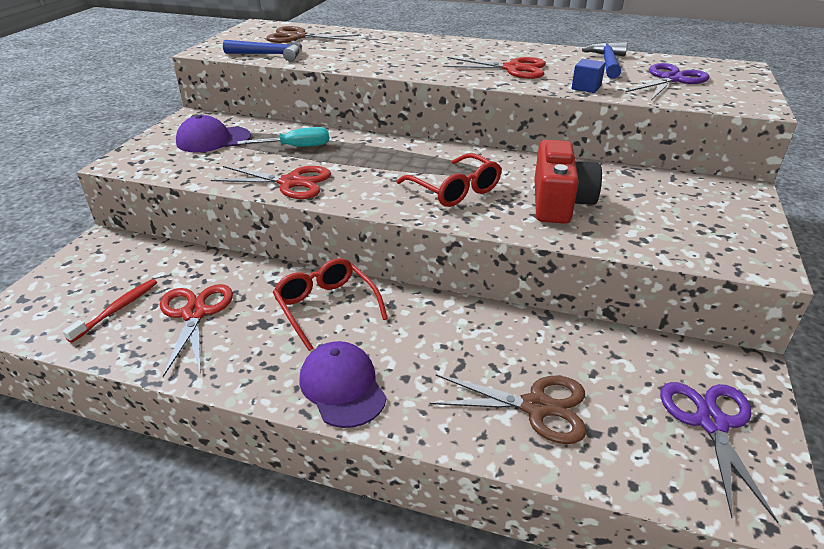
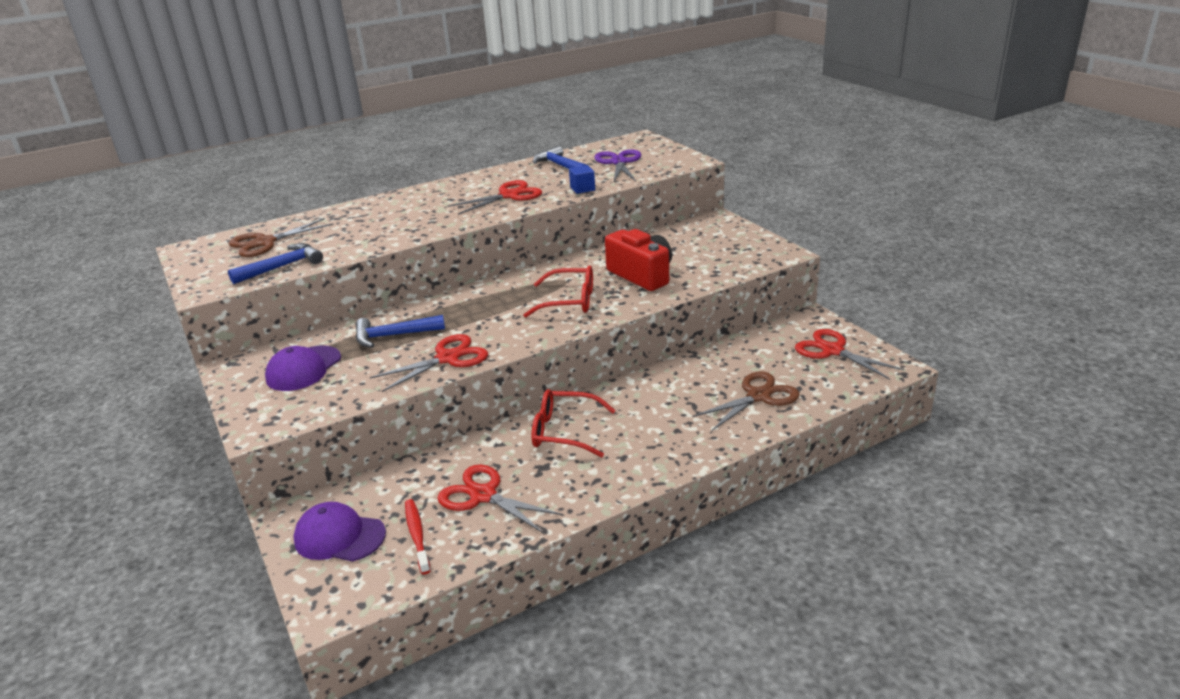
camera: 45 degrees left, 5 degrees down
turquoise screwdriver [237,127,329,147] -> blue hammer [356,315,445,348]
purple cap [299,341,387,428] -> purple cap moved to [293,502,386,561]
purple scissors [660,382,778,523] -> red scissors [795,329,904,380]

